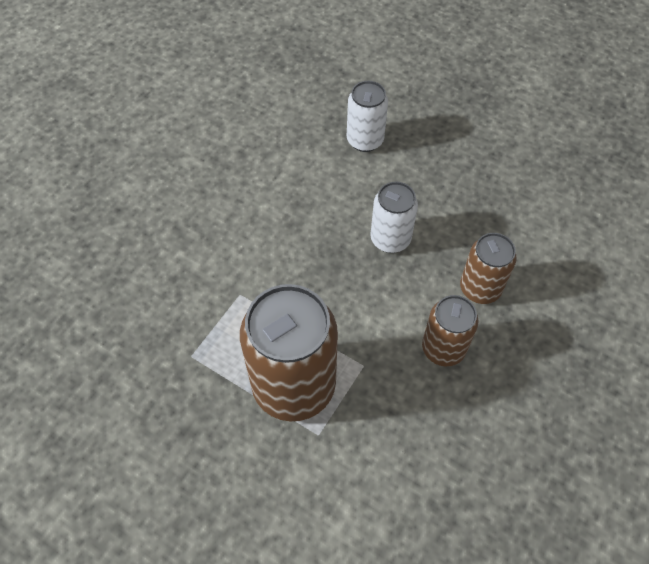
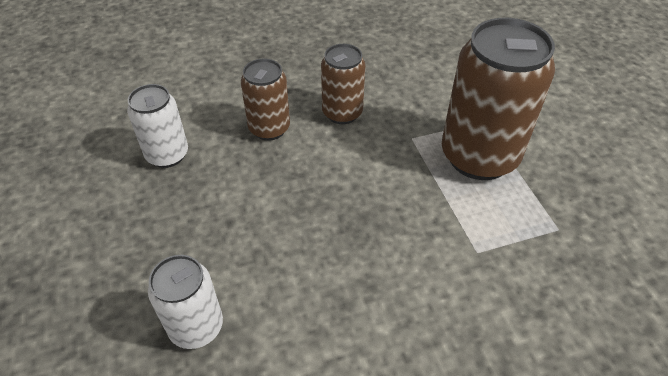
camera: 140 degrees left, 10 degrees down
white can [370,182,418,253] -> white can moved to [127,84,188,168]

